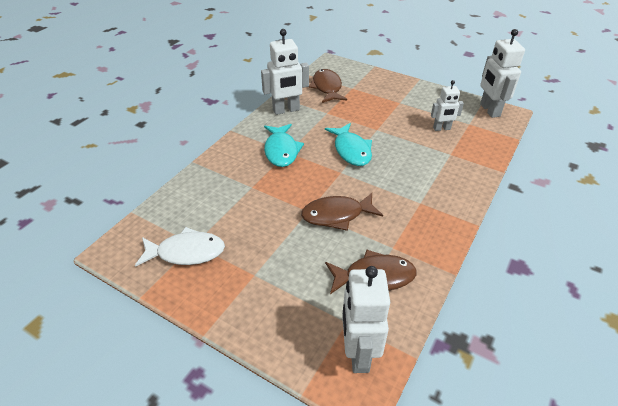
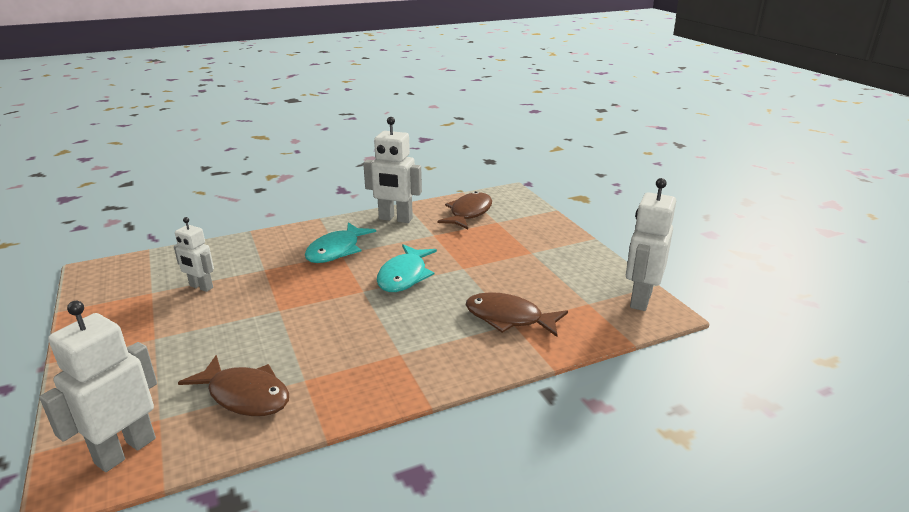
camera: 35 degrees right, 15 degrees down
white fish [135,227,225,267] -> none
brown fish [301,193,383,231] -> brown fish moved to [466,292,568,337]
white robot [431,80,464,131] -> white robot moved to [174,217,214,292]

